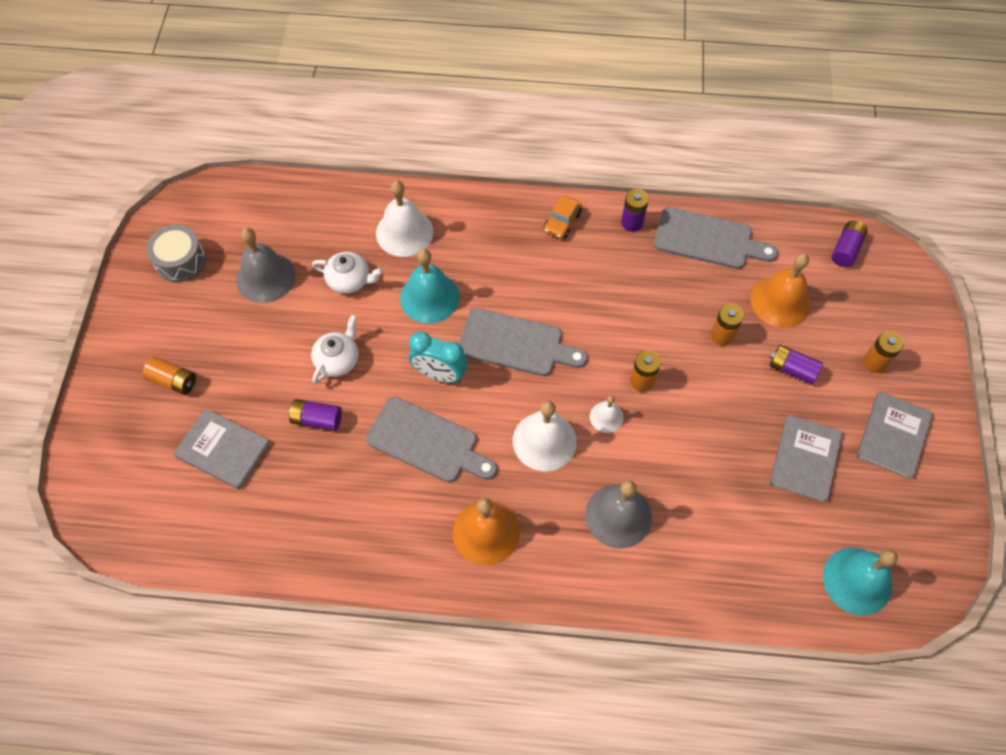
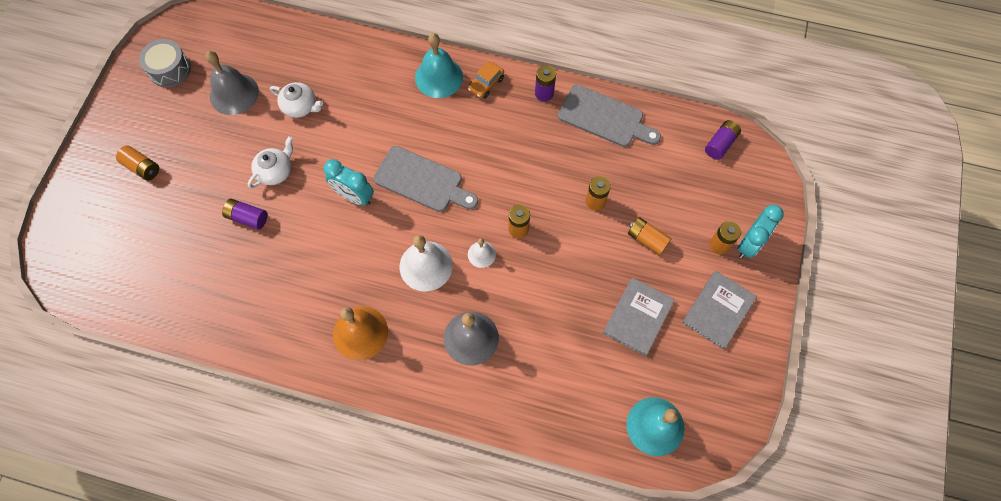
camera: 10 degrees right, 5 degrees up
grey book [173,408,270,490] -> none
grey cutting board [366,397,497,482] -> none
white bell [376,181,433,257] -> none
turquoise bell [400,249,460,324] -> turquoise bell moved to [415,33,463,98]
orange bell [750,253,811,328] -> none
purple battery [770,345,823,384] -> orange battery [628,217,672,255]
none -> turquoise clock [738,204,784,258]

